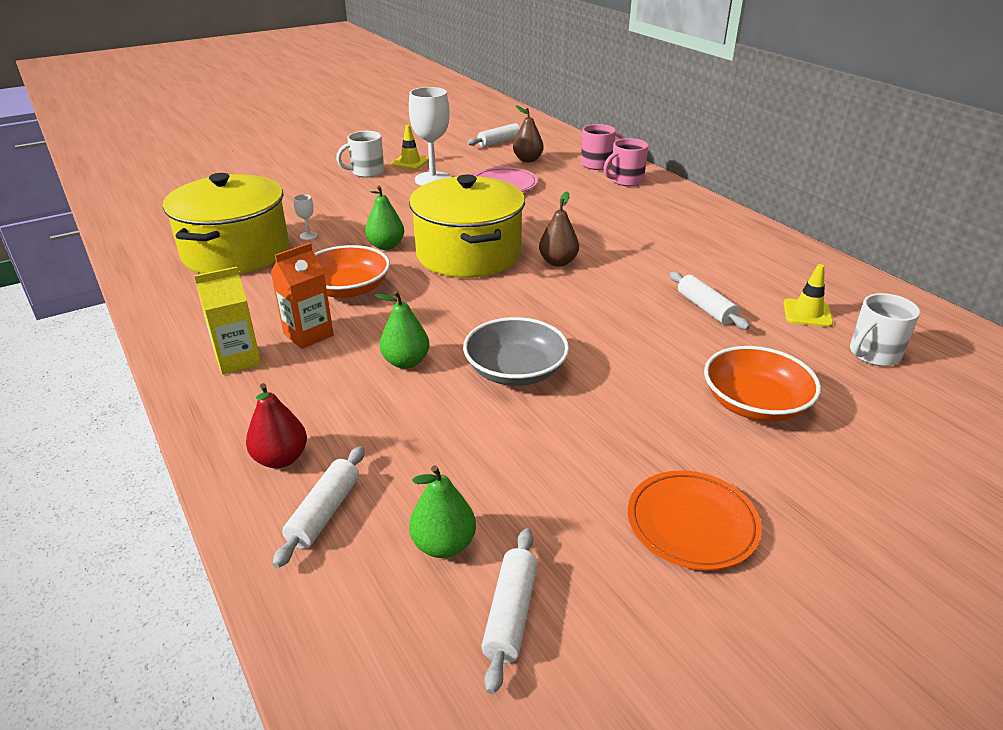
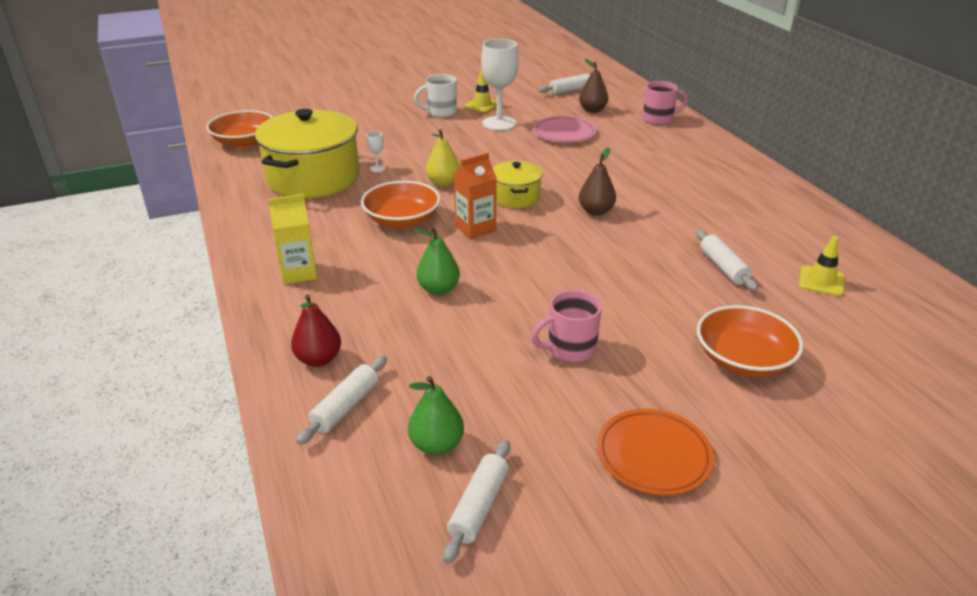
camera: 10 degrees right, 0 degrees up
orange carton [271,243,334,349] -> orange carton moved to [454,153,497,239]
green pear [365,185,404,250] -> yellow pear [426,129,460,187]
yellow pot [409,175,525,278] -> yellow pot [493,161,543,208], size x0.51
grey bowl [463,317,569,386] -> none
pink mug [603,138,649,186] -> pink mug moved to [531,290,602,362]
white mug [850,293,920,366] -> none
none -> orange bowl [206,110,273,147]

